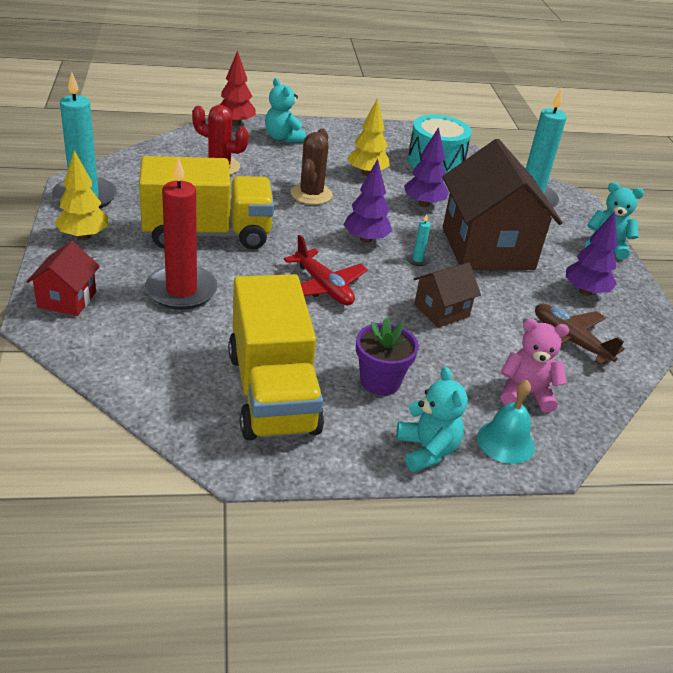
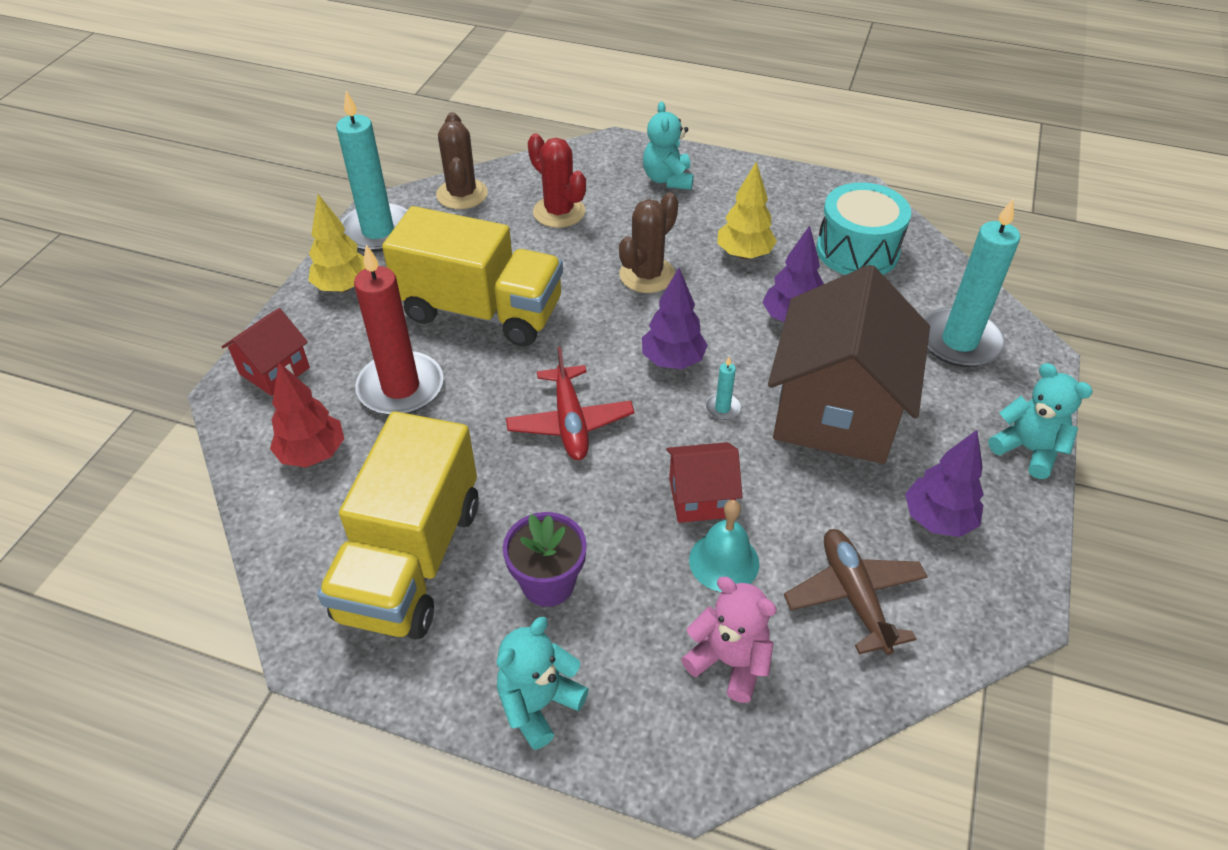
camera: 30 degrees right, 10 degrees up
red tree [220,50,256,126] -> red tree moved to [270,362,344,467]
turquoise teddy bear [396,367,468,472] -> turquoise teddy bear turned 150 degrees counterclockwise [497,617,589,750]
brown house [414,263,481,328] -> red house [666,442,742,523]
turquoise bell [477,380,535,464] -> turquoise bell moved to [689,500,759,592]
none -> brown cactus [436,112,488,209]

